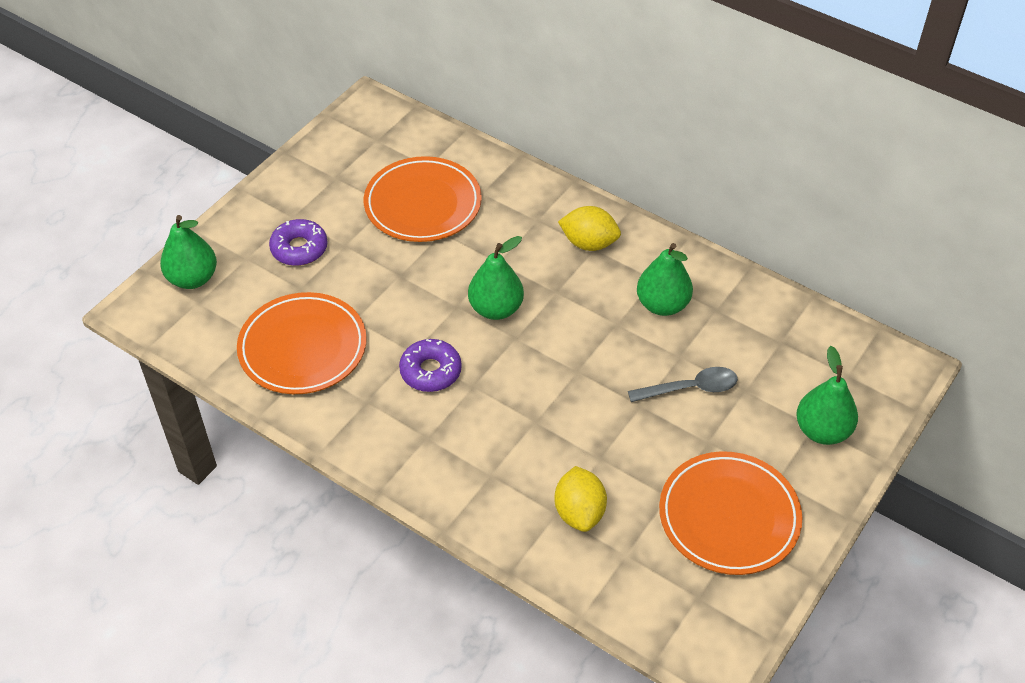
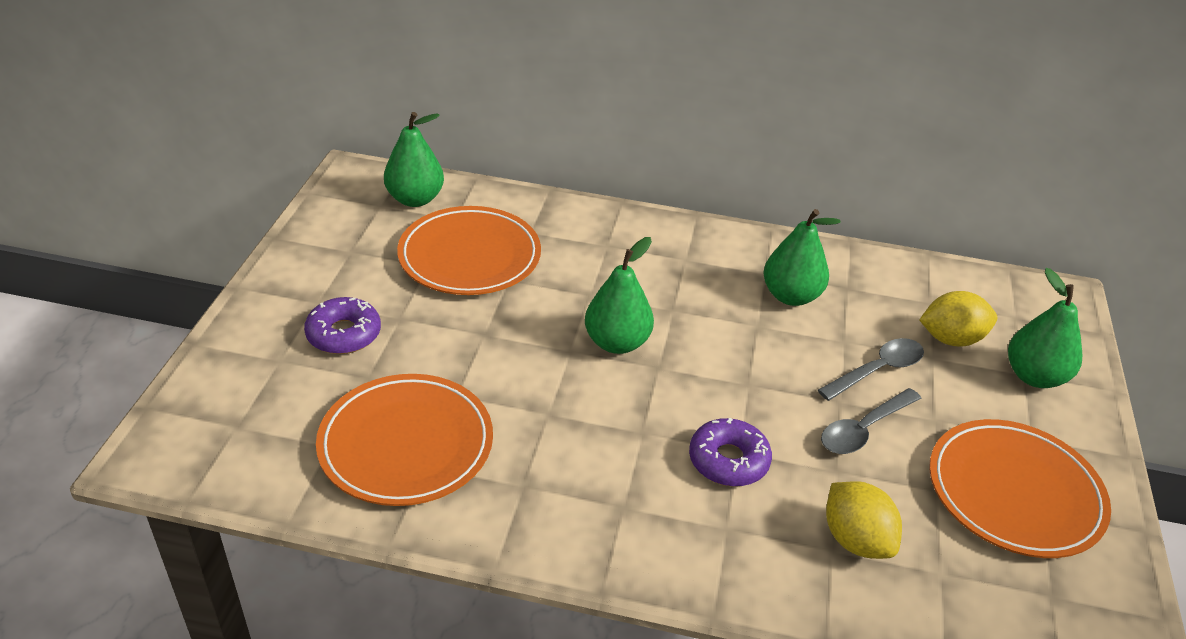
camera: 25 degrees left, 10 degrees down
green pear [160,215,217,289] -> green pear moved to [384,112,444,207]
purple donut [399,339,462,392] -> purple donut moved to [689,418,772,487]
yellow lemon [558,206,621,251] -> yellow lemon moved to [920,291,997,347]
none -> grey spoon [821,388,922,454]

